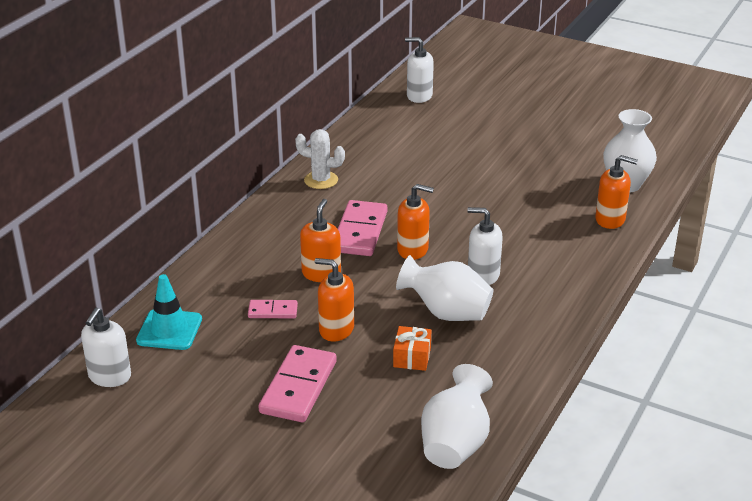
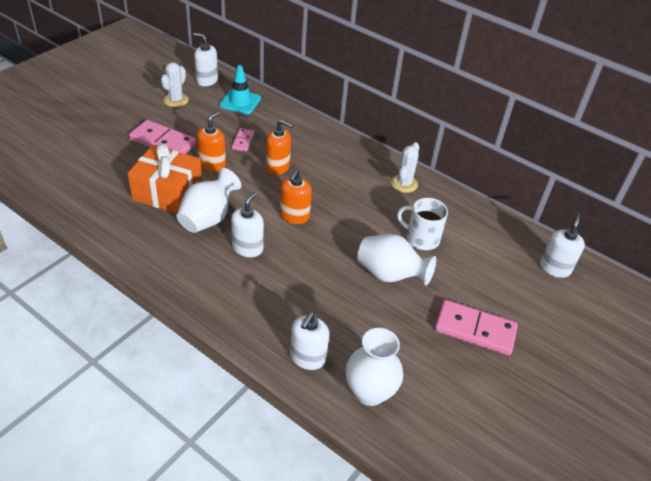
camera: 95 degrees right, 10 degrees up
pink domino [338,200,388,256] -> pink domino moved to [435,300,518,355]
orange gift [393,326,431,371] -> orange gift [128,144,202,213], size x2.08
white vase [421,364,493,469] -> white vase moved to [357,234,436,286]
orange soap dispenser [595,155,638,229] -> white soap dispenser [290,312,329,370]
none -> white cactus [161,62,189,107]
none -> white mug [397,198,448,250]

